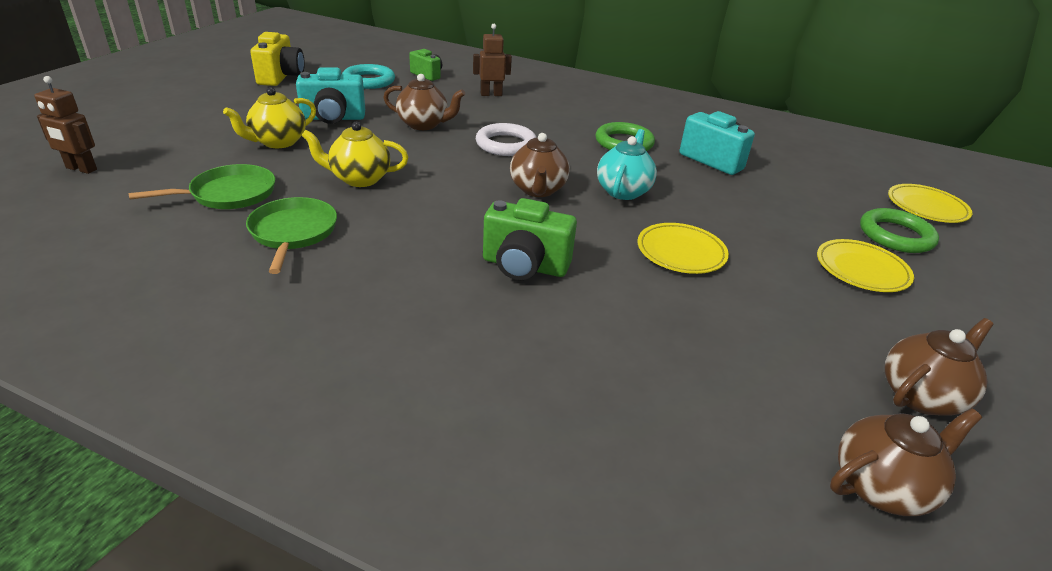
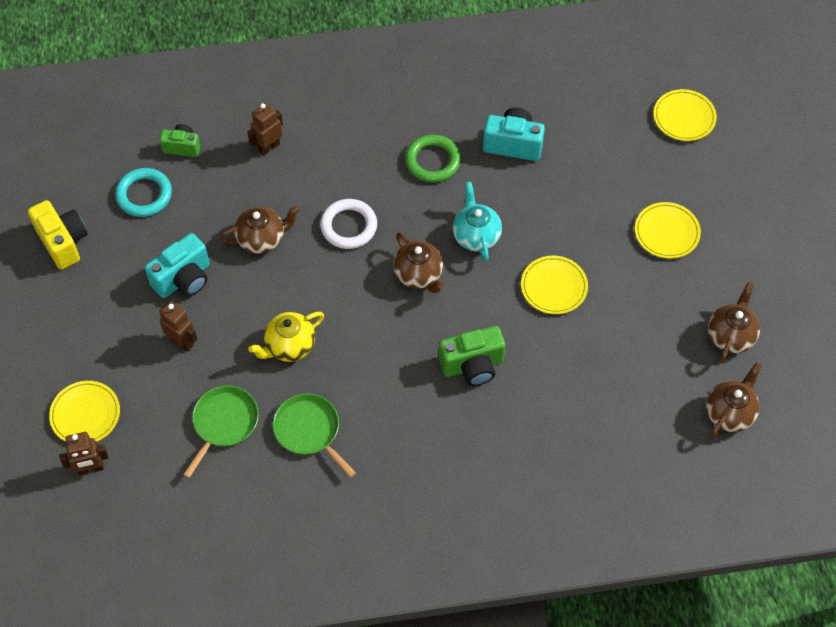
camera: 30 degrees left, 25 degrees up
yellow teapot [223,87,316,148] -> brown robot [159,301,197,352]
green ring [860,208,939,253] -> none
none -> yellow plate [49,381,120,442]

